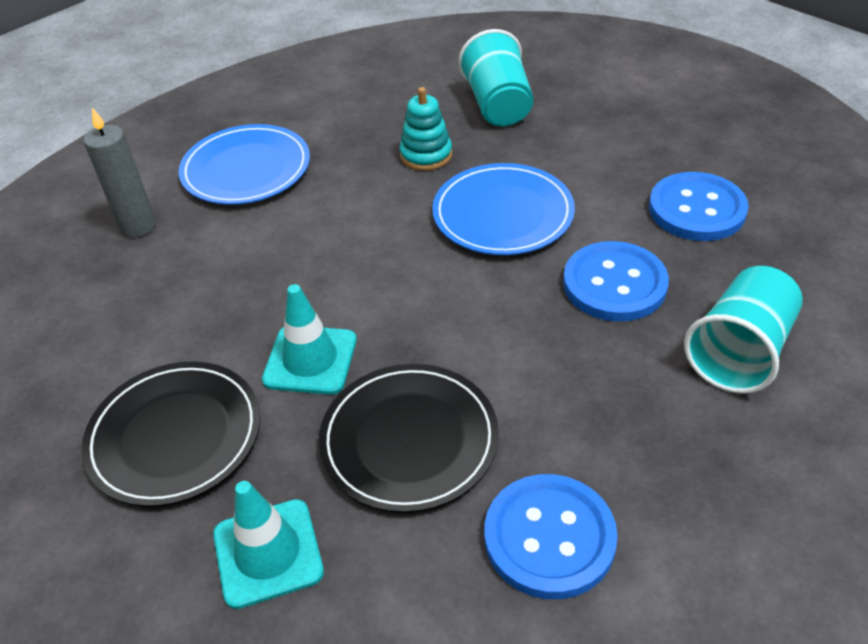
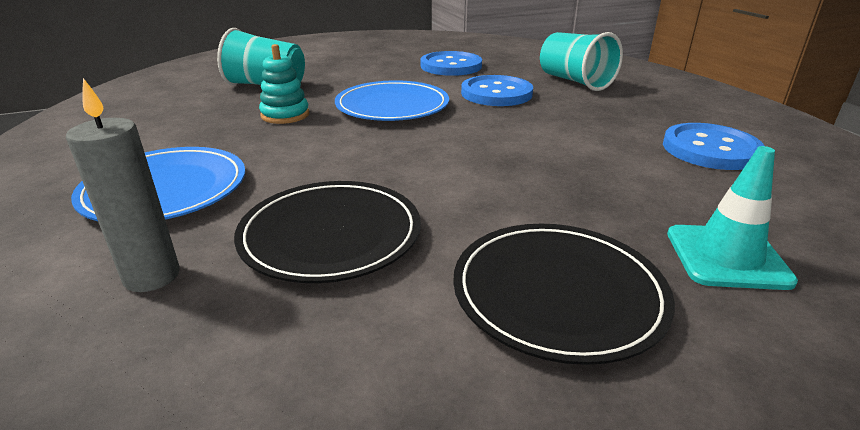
camera: 70 degrees left, 15 degrees down
turquoise traffic cone [262,284,357,395] -> none
black plate [319,364,499,513] -> black plate moved to [234,181,421,283]

